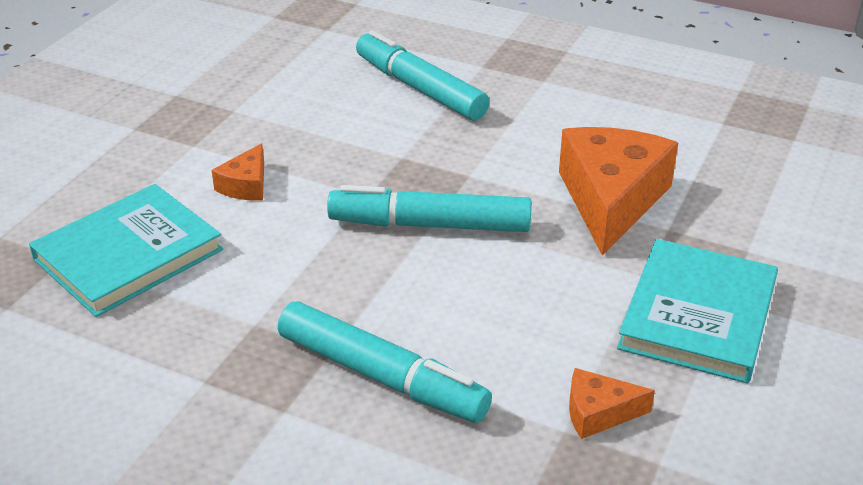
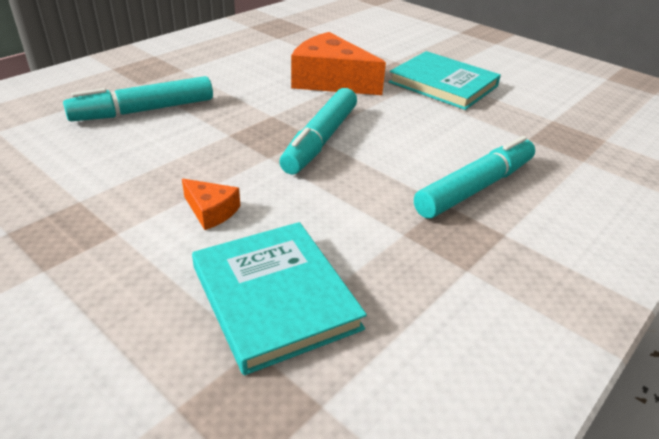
camera: 75 degrees left, 0 degrees up
orange cheese [569,368,655,439] -> none

